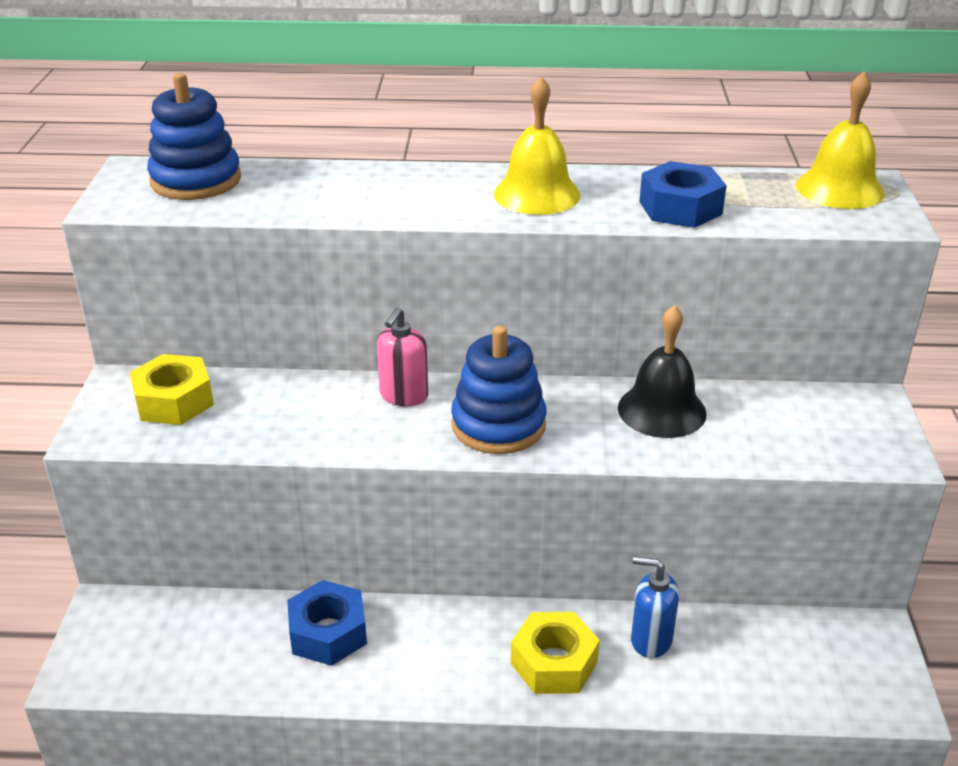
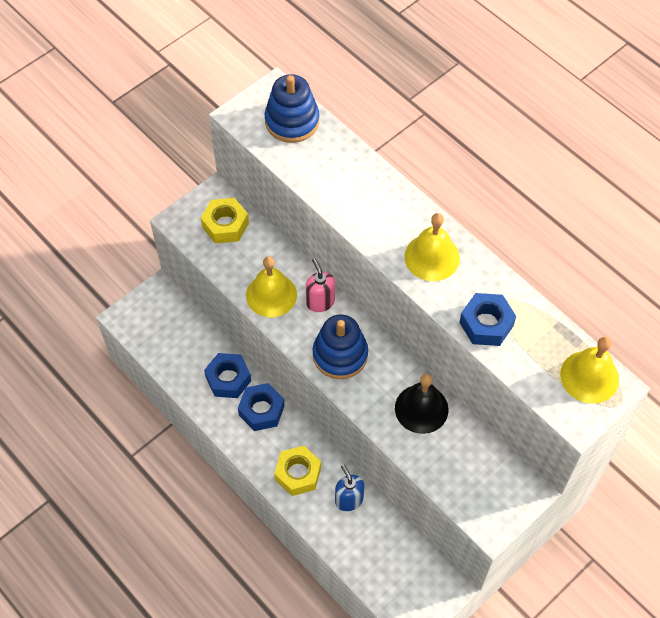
camera: 45 degrees right, 25 degrees up
pink soap dispenser [377,307,428,406] -> pink soap dispenser turned 90 degrees clockwise [306,258,335,312]
none -> blue nut [238,383,285,431]
none -> yellow bell [246,256,297,318]

